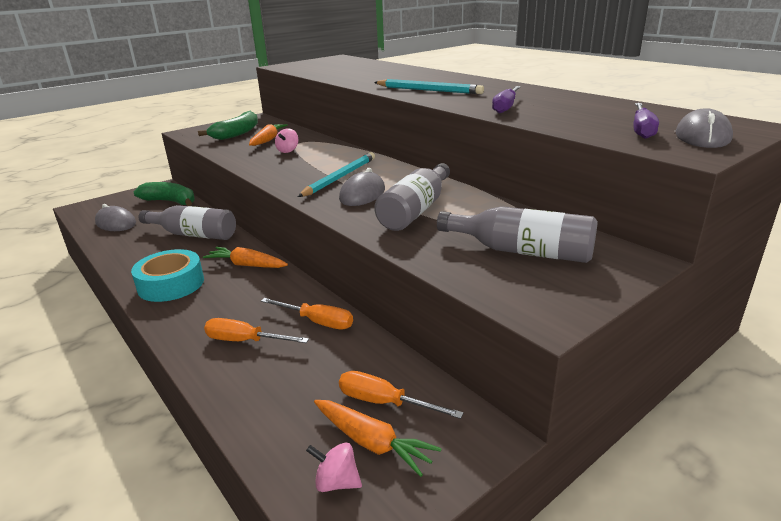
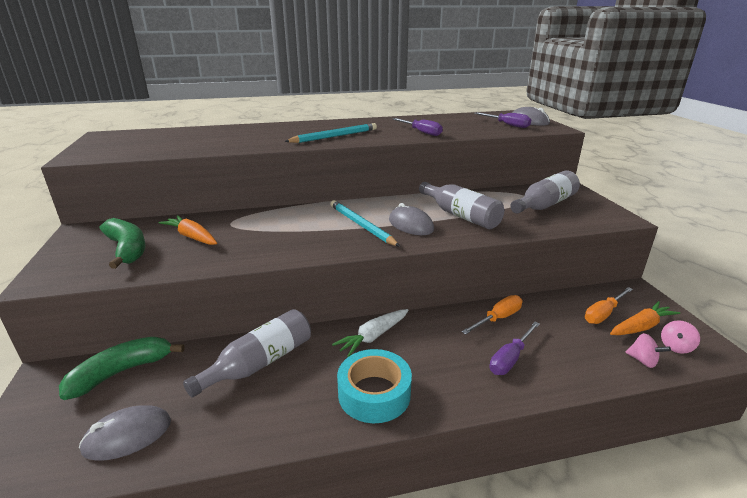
camera: 65 degrees left, 0 degrees up
orange carrot [203,247,288,268] -> white carrot [332,309,409,357]
orange screwdriver [204,318,309,343] -> purple screwdriver [490,322,540,375]
pink spinning top [275,128,299,153] -> pink spinning top moved to [626,333,671,368]

